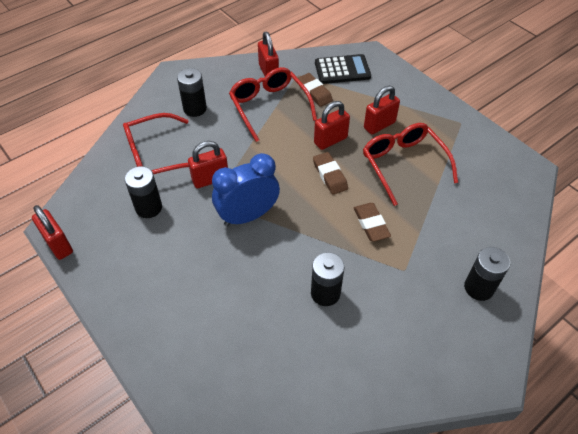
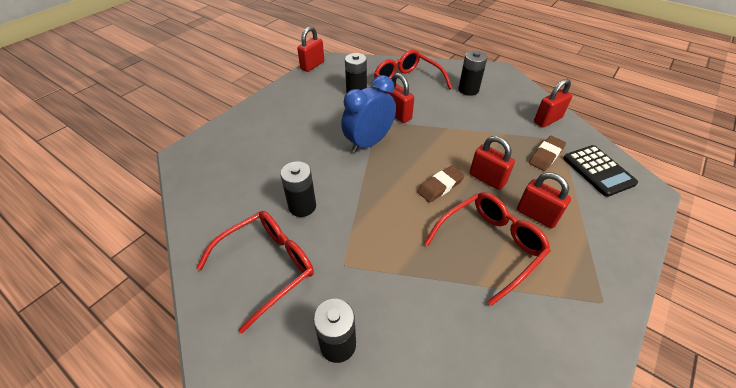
camera: 75 degrees right, 5 degrees down
blue clock [212,153,280,226] -> blue clock turned 90 degrees counterclockwise [341,75,396,153]
red glasses [229,67,317,142] -> red glasses moved to [196,211,314,334]
brown eraser [354,203,391,242] -> none

